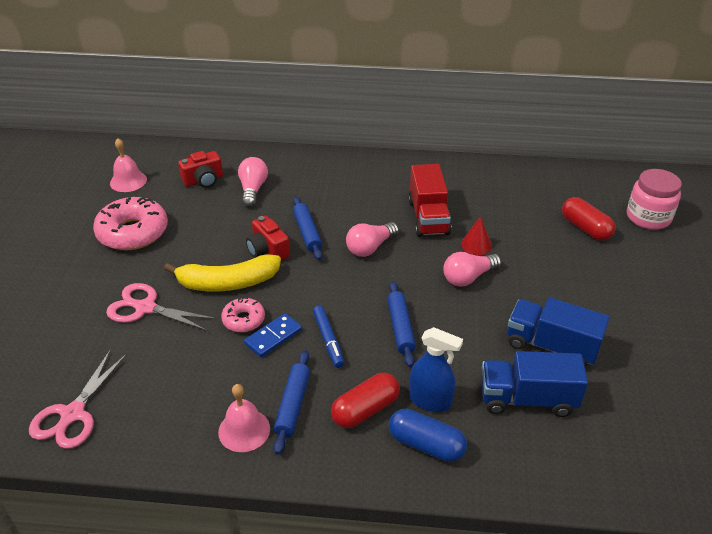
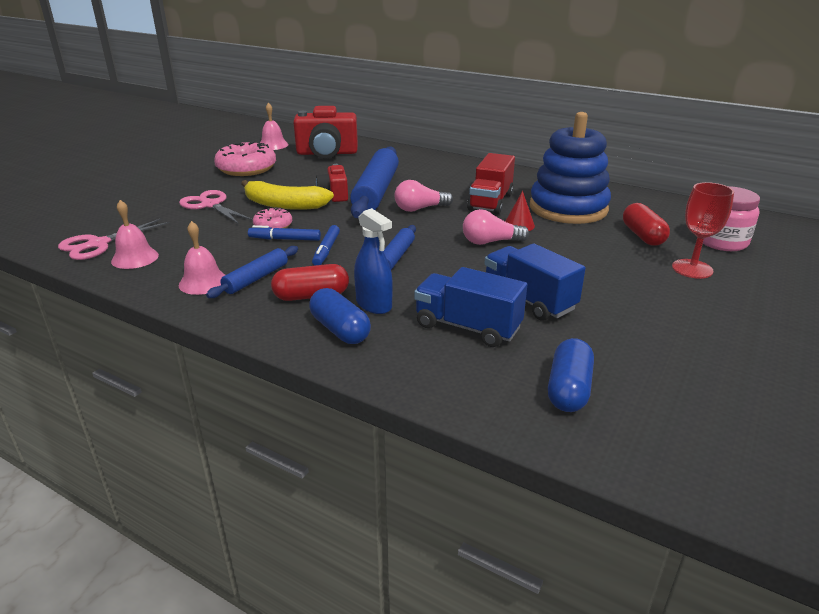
camera: 25 degrees right, 10 degrees down
red camera [178,151,223,188] -> red camera [293,106,358,159], size x1.77
pink light bulb [238,157,268,207] -> none
blue domino [244,313,302,358] -> blue marker [248,225,321,241]
blue rolling pin [293,197,323,260] -> blue rolling pin [350,146,399,218], size x1.95
none -> pink bell [111,200,159,269]
none -> blue stacking toy [530,112,611,224]
none -> blue capsule [548,338,594,412]
none -> red goblet [672,182,734,279]

